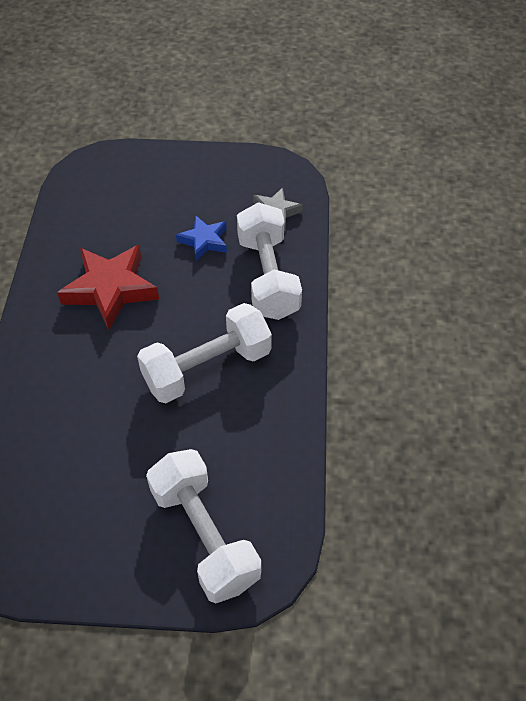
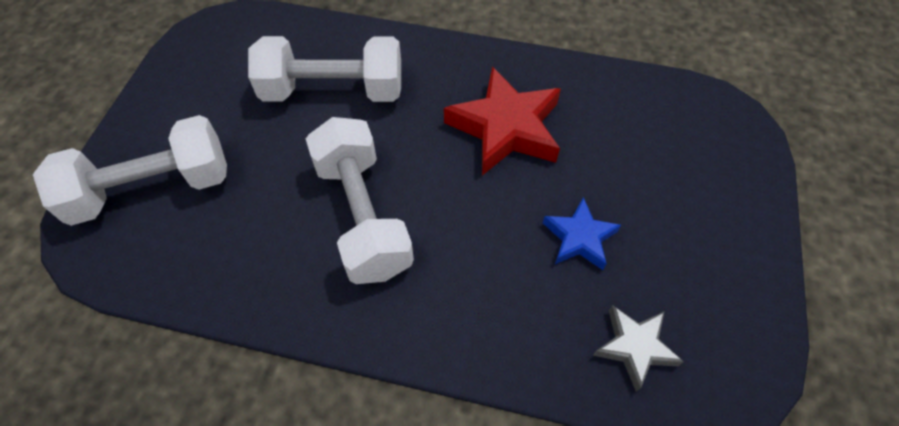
camera: 100 degrees right, 5 degrees up
white dumbbell [237,202,302,320] -> white dumbbell moved to [248,36,401,102]

